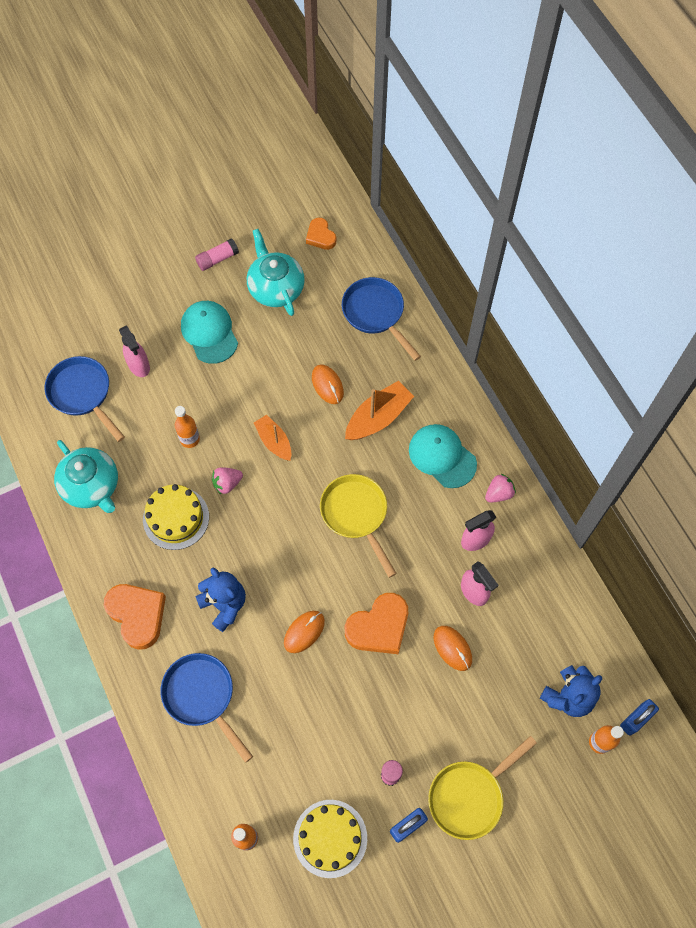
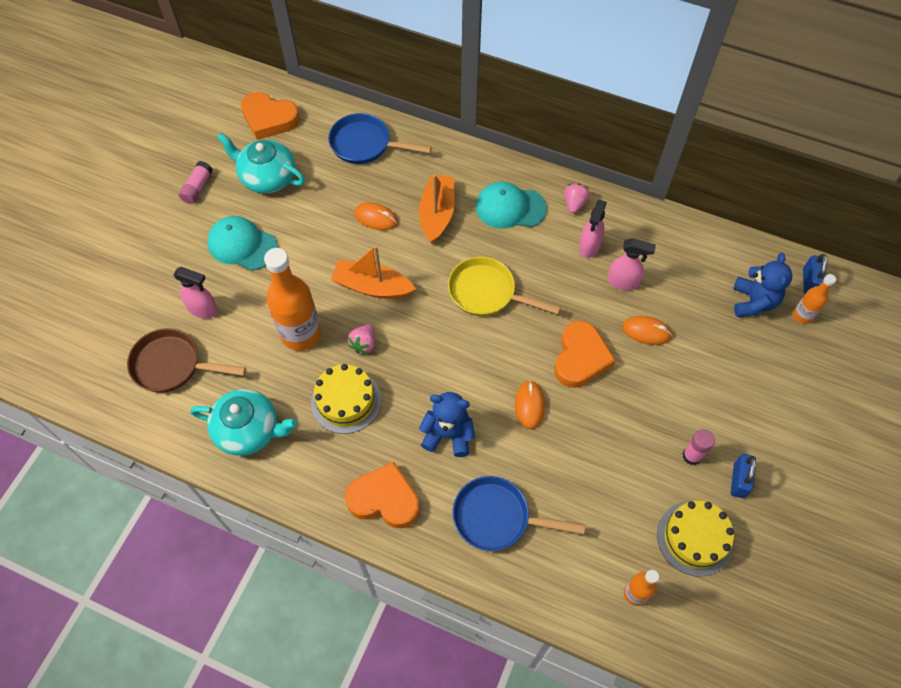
camera: 40 degrees left, 5 degrees down
blue pan [45,356,125,442] -> brown pan [127,328,246,393]
orange bottle [175,406,200,448] -> orange bottle [264,248,321,351], size x1.95
orange boat [254,415,291,461] -> orange boat [331,245,416,299], size x1.50
orange heart [306,218,336,250] -> orange heart [241,92,300,140], size x1.70
yellow pan [428,736,537,840] -> none

